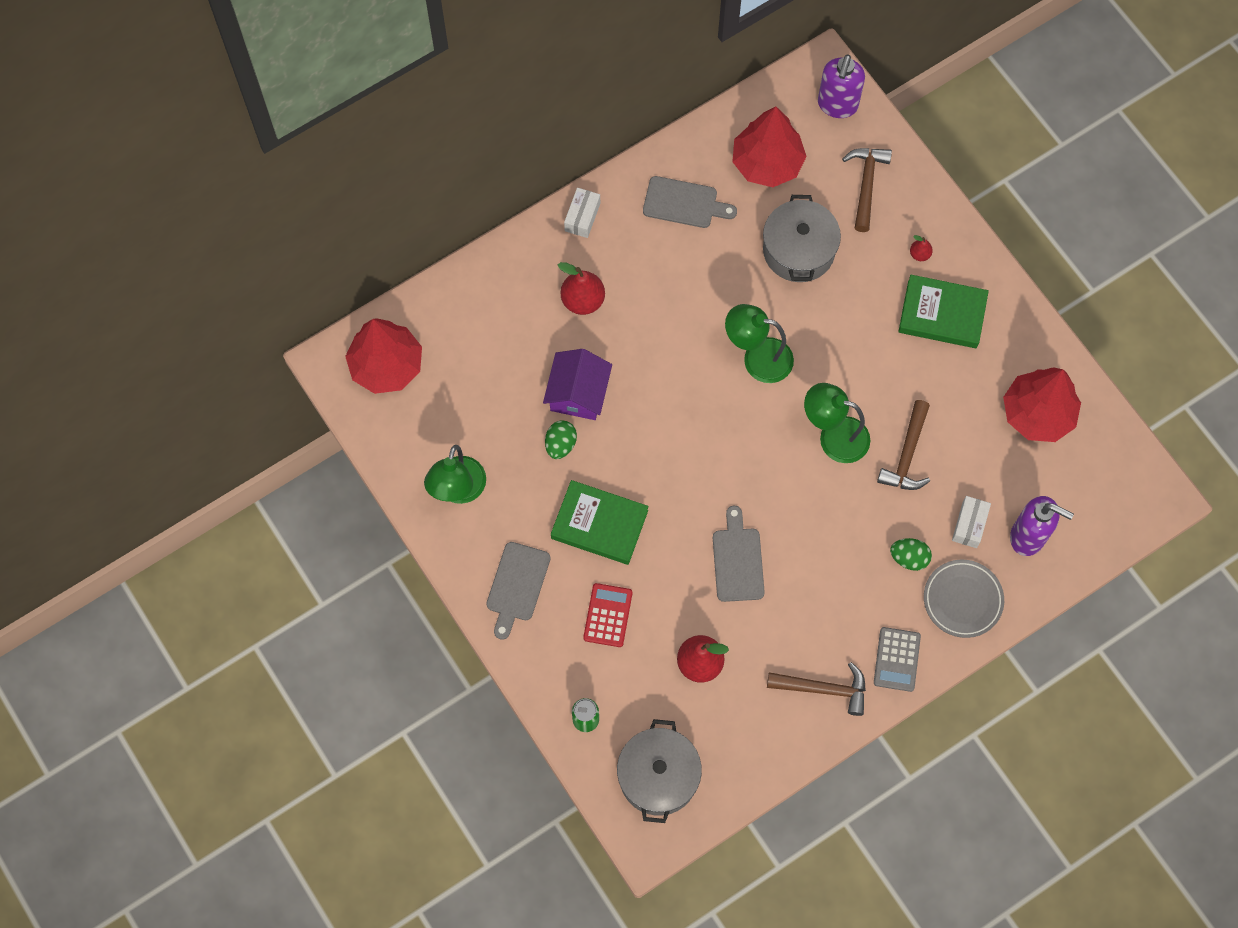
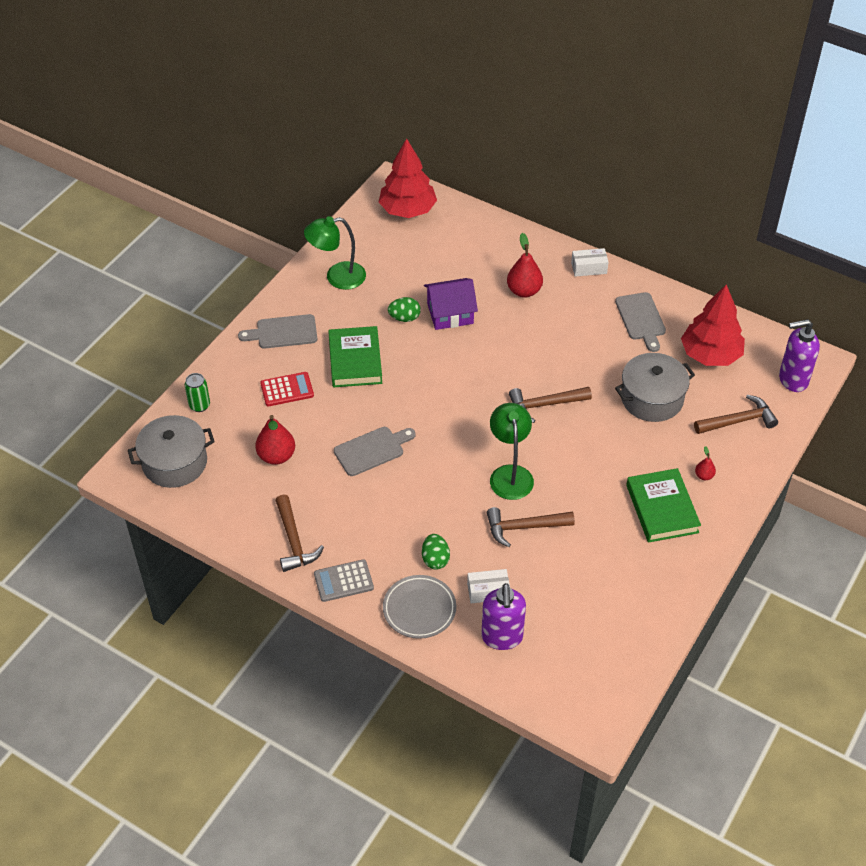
camera: 65 degrees right, 20 degrees down
green lamp [725,304,794,383] -> brown hammer [509,387,592,423]
red tree [1003,367,1081,442] -> none

